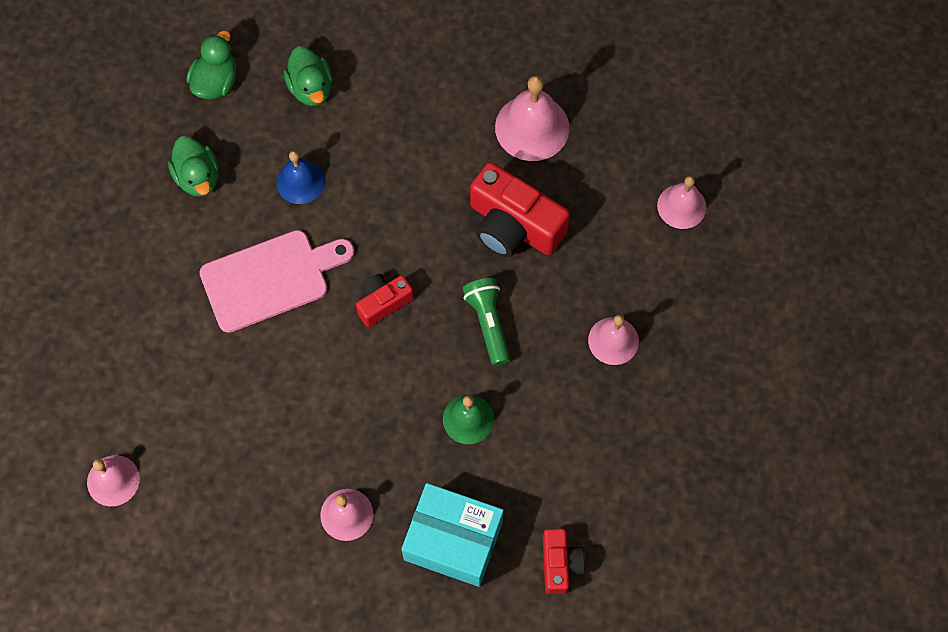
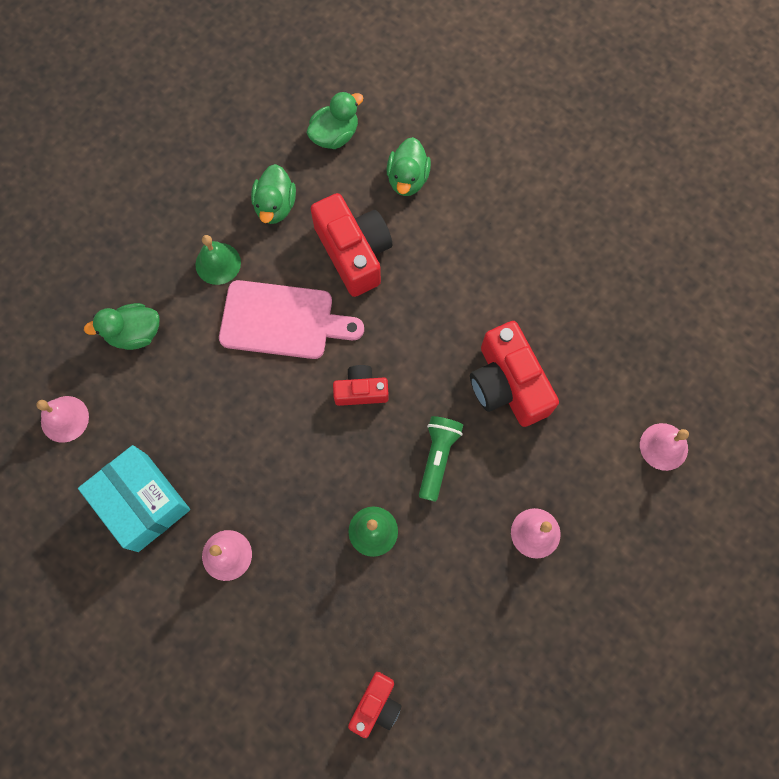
camera: 30 degrees right, 5 degrees up
blue bell [276,151,325,204] -> red camera [311,193,392,297]
turquoise box [401,483,504,587] -> turquoise box moved to [78,445,190,552]
pink bell [495,76,570,161] -> none
none -> green duck [84,303,159,350]
none -> green bell [195,235,241,285]

